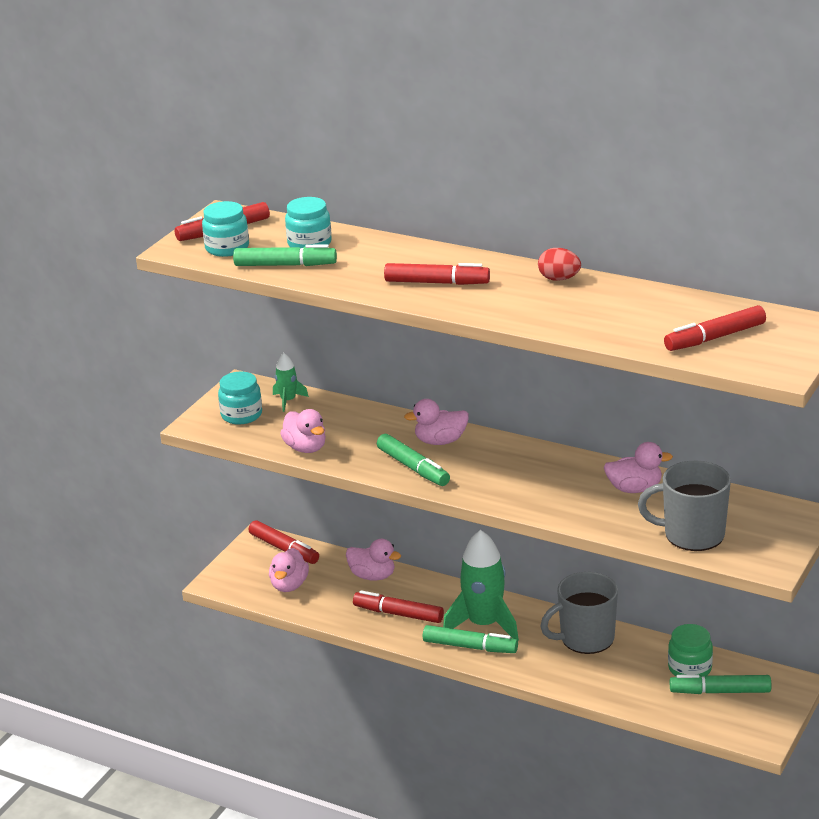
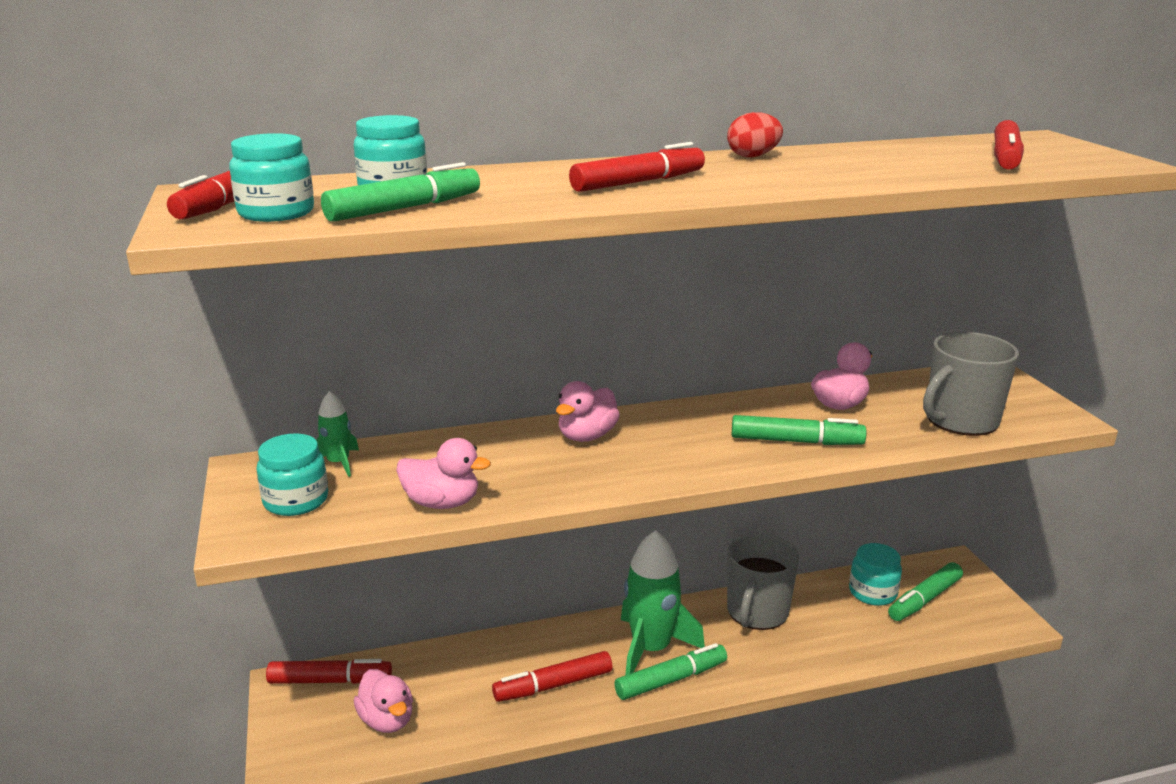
camera: 45 degrees left, 5 degrees down
pink duck [346,539,401,581] -> none
green marker [377,434,450,486] -> green marker moved to [732,415,866,445]
green jar [668,624,713,677] -> turquoise jar [849,543,902,606]

